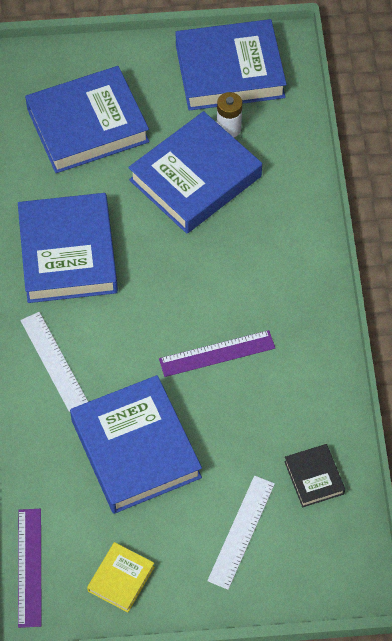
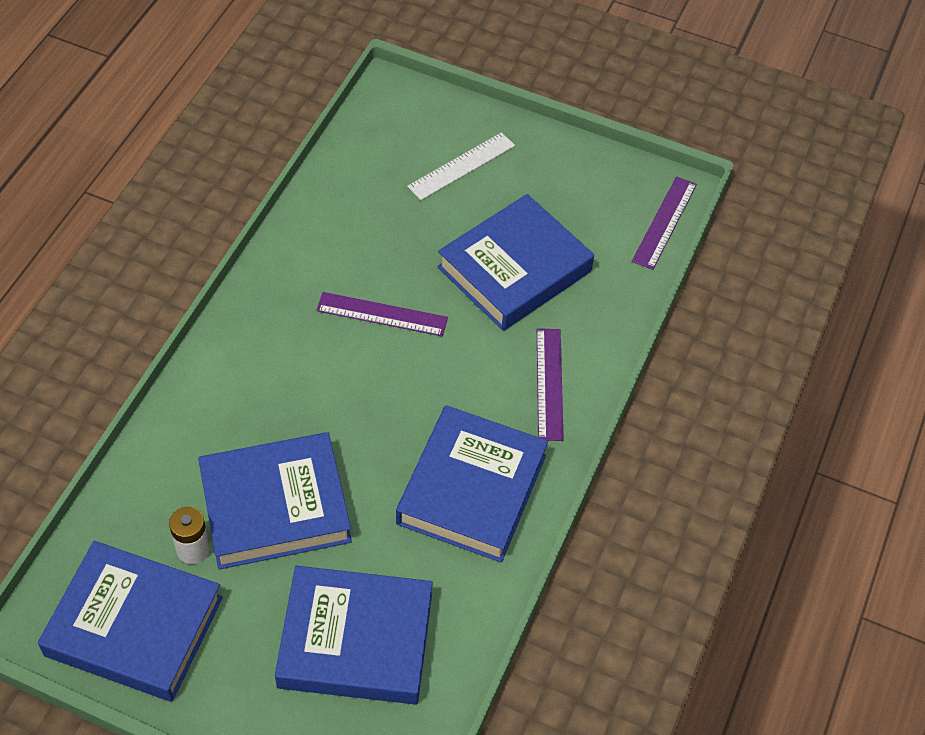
camera: 155 degrees left, 5 degrees down
white ruler [20,312,88,412] -> purple ruler [537,328,564,441]
blue book [70,375,202,514] -> blue book turned 45 degrees clockwise [437,194,594,331]
yellow book [87,542,154,612] -> none
black book [284,444,345,507] -> none

